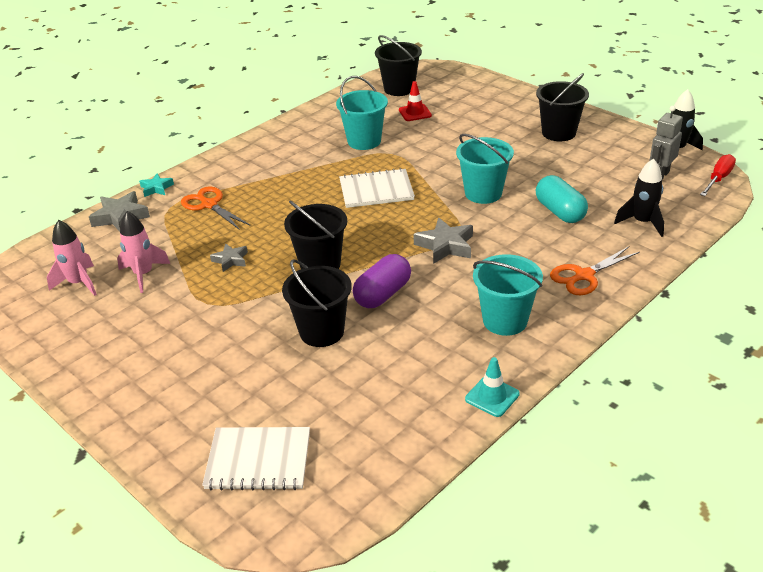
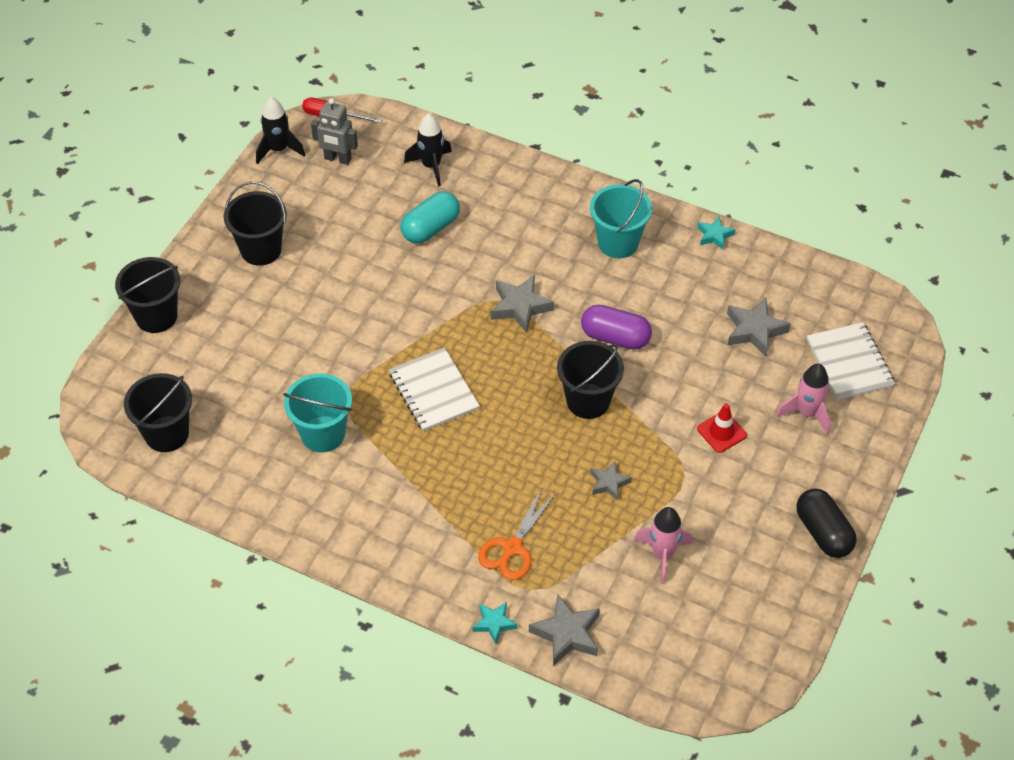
camera: 110 degrees left, 15 degrees up
pink rocket [47,220,97,296] -> pink rocket moved to [776,364,830,435]
black bucket [282,259,352,347] -> black bucket moved to [115,257,180,333]
red traffic cone [399,81,432,121] -> red traffic cone moved to [697,403,747,453]
turquoise bucket [456,134,514,204] -> none
turquoise traffic cone [465,357,520,417] -> turquoise star [697,217,735,249]
orange scissors [550,246,640,295] -> none
none -> grey star [727,298,791,357]
none -> black capsule [797,489,857,558]

